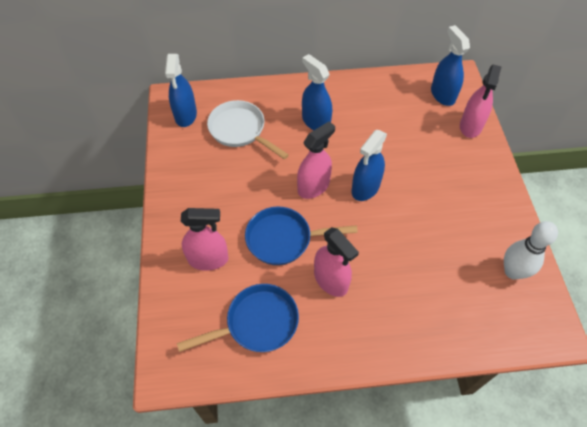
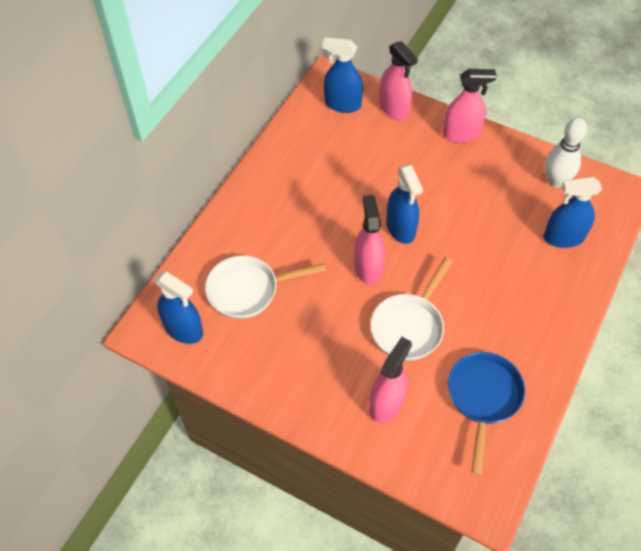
camera: 55 degrees left, 0 degrees up
blue pan [245,207,358,265] -> white pan [370,257,453,361]
blue spray bottle [302,54,332,130] -> blue spray bottle moved to [543,177,602,248]
pink spray bottle [314,227,359,297] -> pink spray bottle moved to [443,69,497,143]

